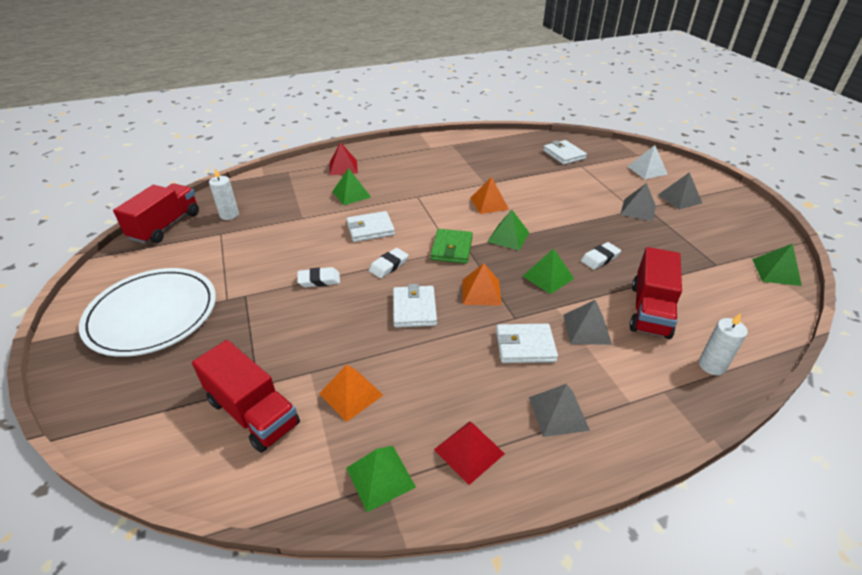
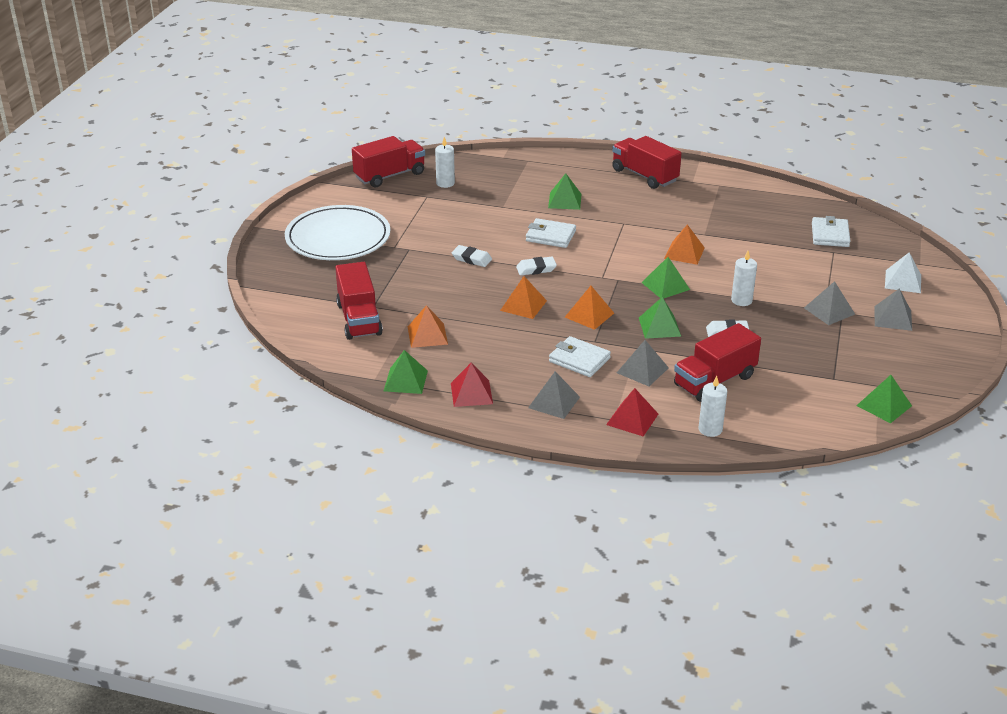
camera: 35 degrees right, 5 degrees down
red pyramid [330,142,358,175] -> red pyramid moved to [606,388,658,436]
white wallet [393,284,437,328] -> orange pyramid [500,276,547,319]
green wallet [431,229,473,264] -> none
none -> red truck [612,136,681,189]
none -> white candle [731,251,757,306]

